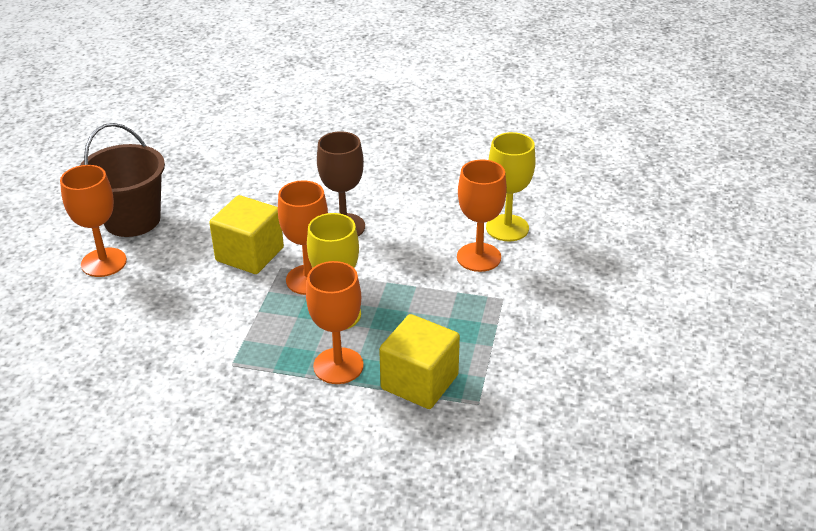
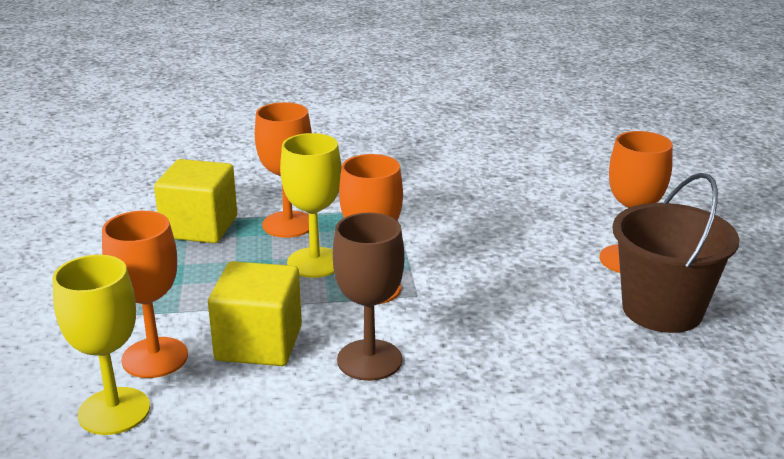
camera: 160 degrees right, 10 degrees down
yellow cube [209,195,284,274] -> yellow cube moved to [208,261,302,366]

